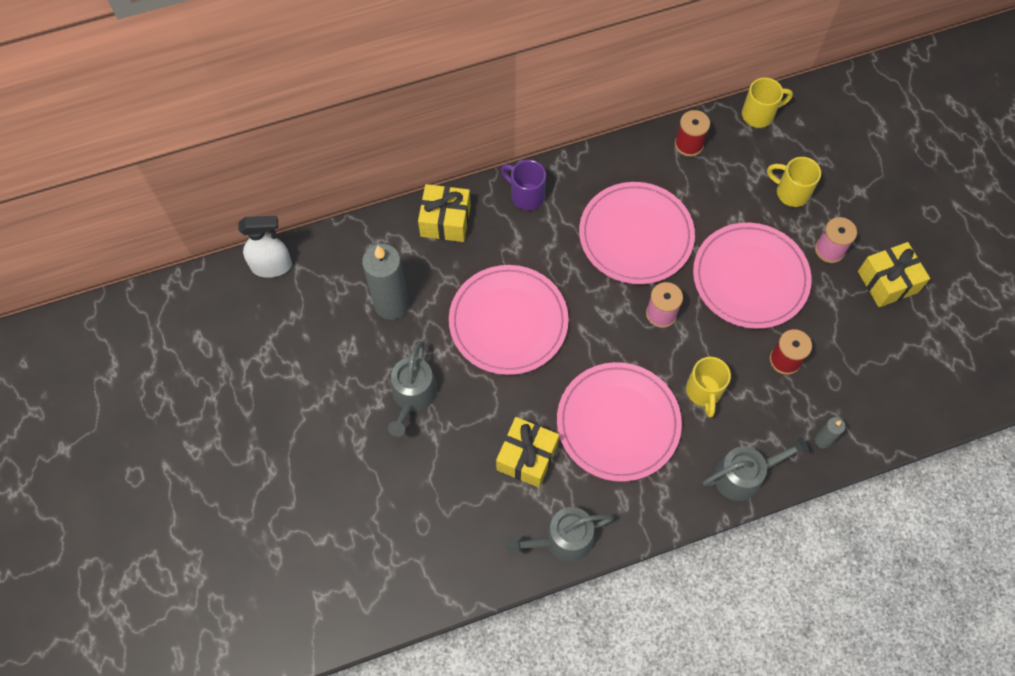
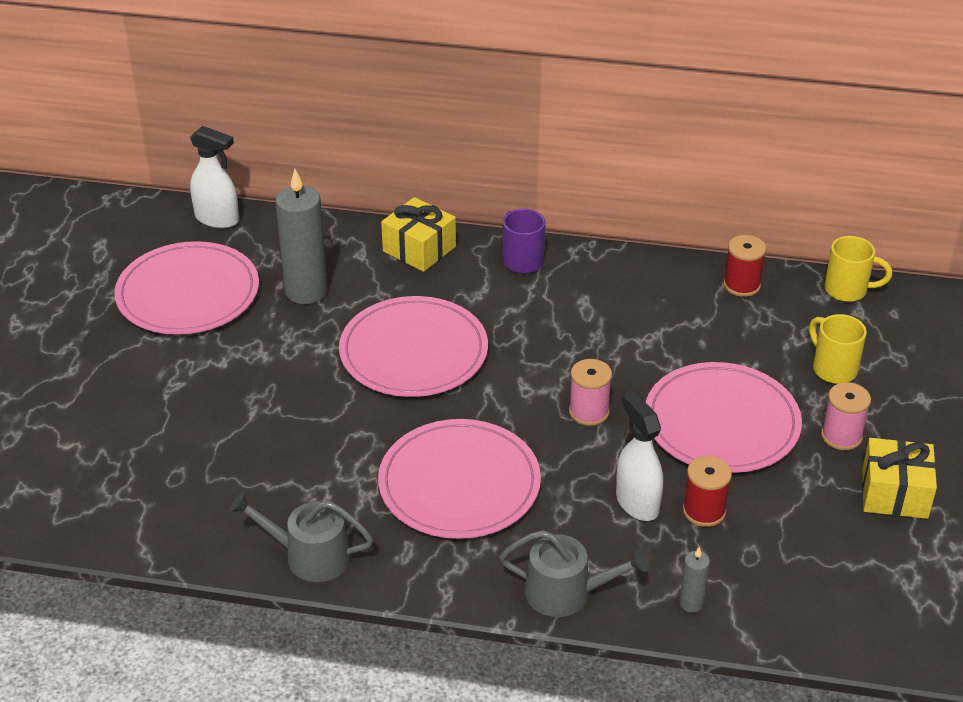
camera: 30 degrees right, 25 degrees down
grey watering can [388,341,438,437] -> none
yellow gift [496,417,559,488] -> none
pink plate [579,182,695,284] -> pink plate moved to [114,241,259,335]
yellow mug [686,357,731,418] -> none
none -> white spray bottle [616,391,663,521]

